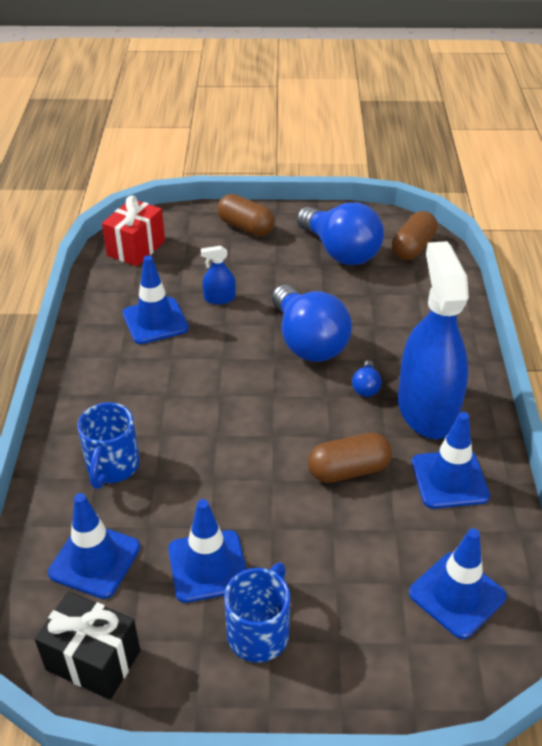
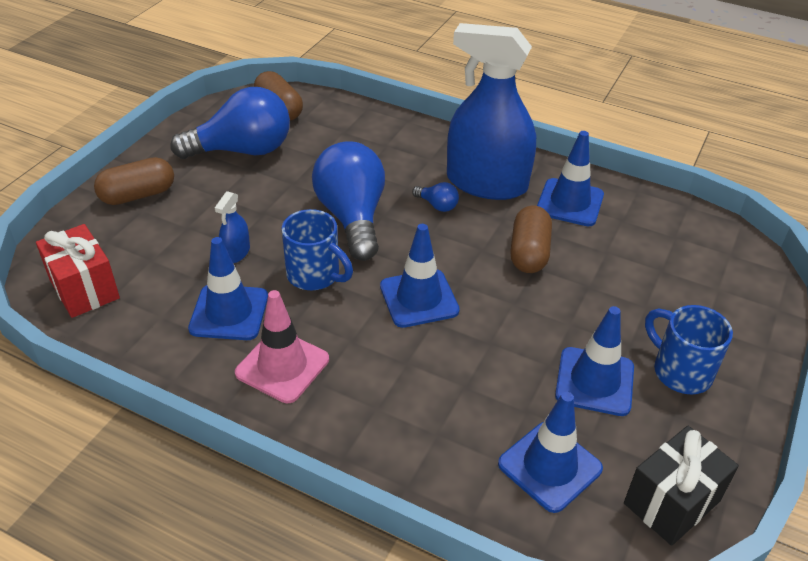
camera: 65 degrees left, 0 degrees up
blue mug [78,402,140,489] -> blue mug moved to [282,209,353,290]
blue light bulb [272,285,352,362] -> blue light bulb turned 105 degrees counterclockwise [312,141,385,261]
blue traffic cone [409,528,507,639] -> blue traffic cone moved to [380,224,460,328]
none -> pink traffic cone [235,290,329,403]

